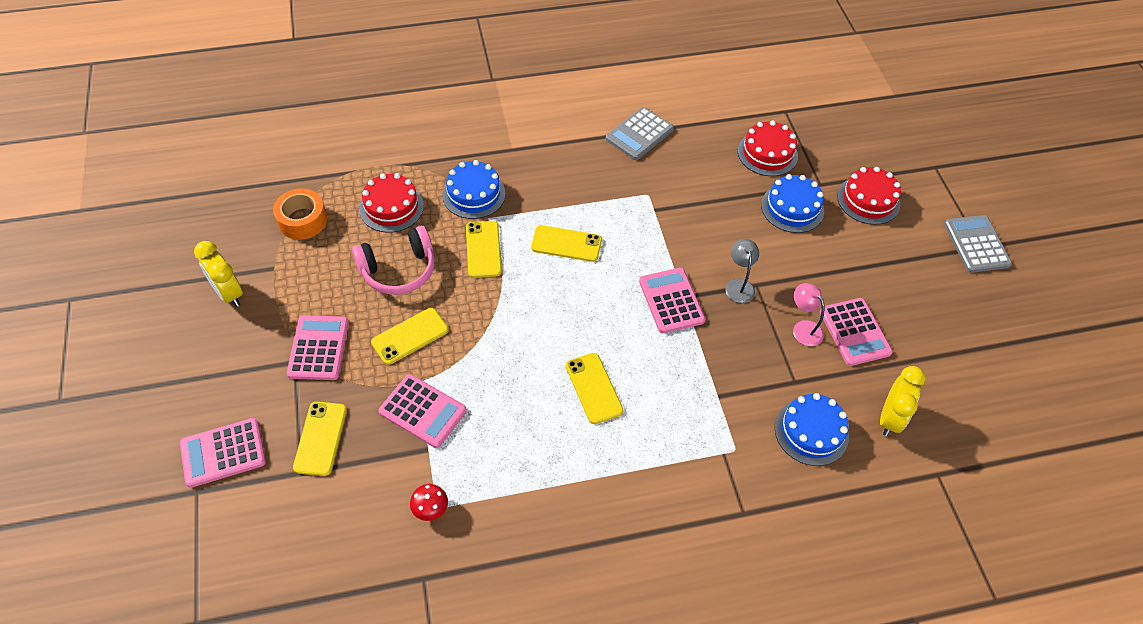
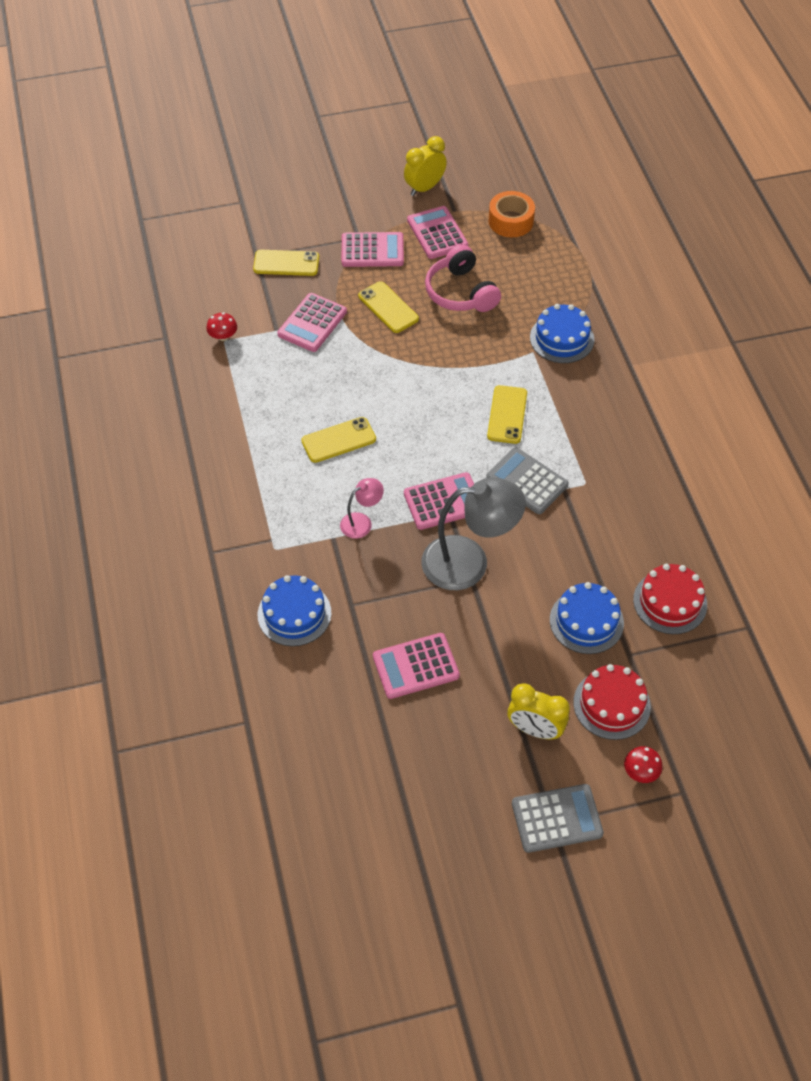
camera: 90 degrees right, 0 degrees up
pink calculator [180,418,266,488] -> pink calculator moved to [407,206,468,259]
red cake [359,173,424,233] -> none
yellow phone [466,221,502,278] -> none
grey calculator [606,107,674,160] -> grey calculator moved to [486,447,569,514]
grey lamp [725,239,759,303] -> grey lamp [421,477,526,590], size x2.04
pink lamp [793,283,824,346] -> pink lamp moved to [340,478,384,539]
yellow clock [880,366,926,436] -> yellow clock moved to [507,683,570,739]
none -> red mushroom [624,746,663,783]

